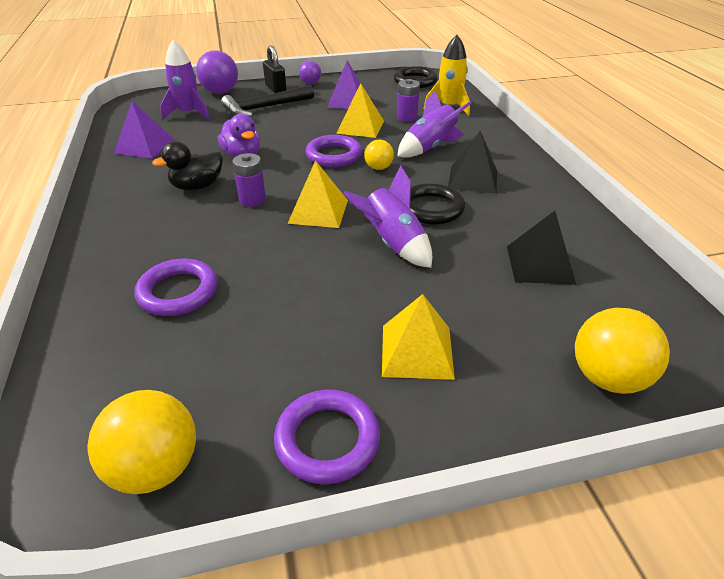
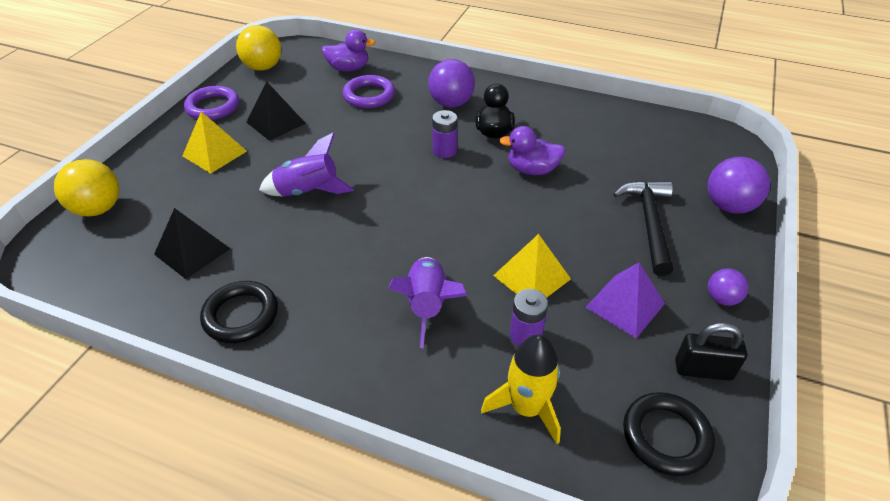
camera: 125 degrees right, 5 degrees up
purple pyramid [114,101,174,158] -> none
purple rocket [160,40,210,120] -> none
black padlock [263,45,287,93] -> black padlock moved to [675,323,747,381]
yellow pyramid [287,160,348,228] -> none
purple ring [306,135,362,167] -> none
yellow ball [364,140,394,170] -> none
black ring [410,183,465,225] -> black ring moved to [200,281,278,343]
black pyramid [448,130,497,194] -> black pyramid moved to [246,81,306,141]
none -> purple duck [322,29,376,72]
none -> purple ball [428,59,475,108]

